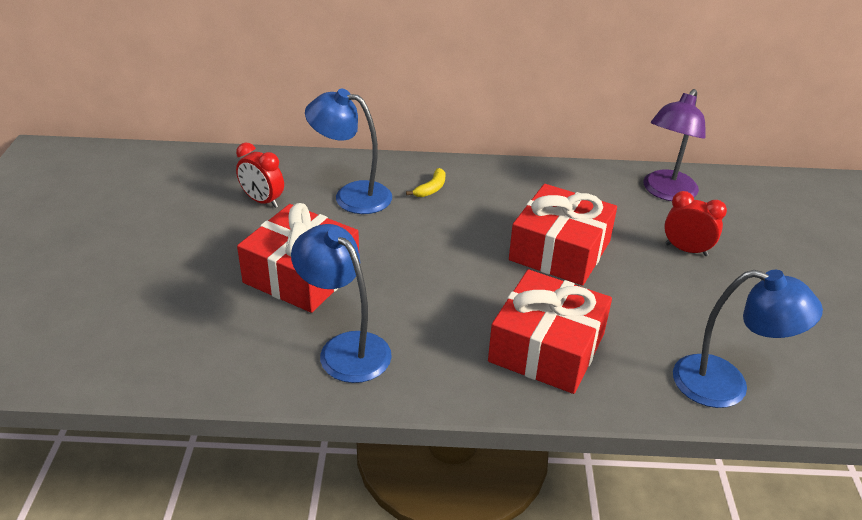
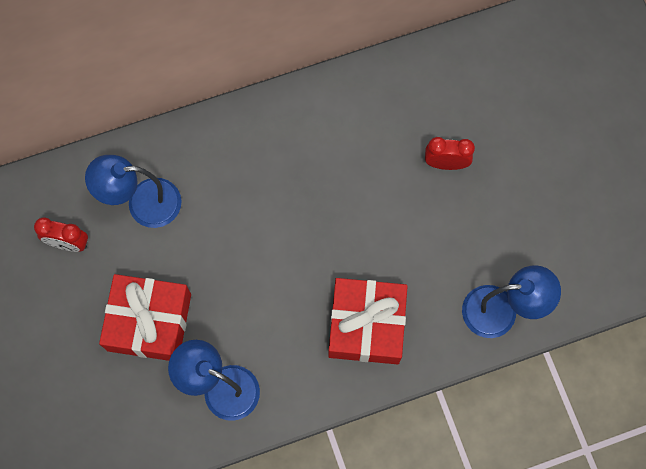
camera: 20 degrees left, 35 degrees up
yellow banana [406,168,445,197] -> none
red gift [509,184,617,286] -> none
purple lamp [643,89,706,201] -> none

